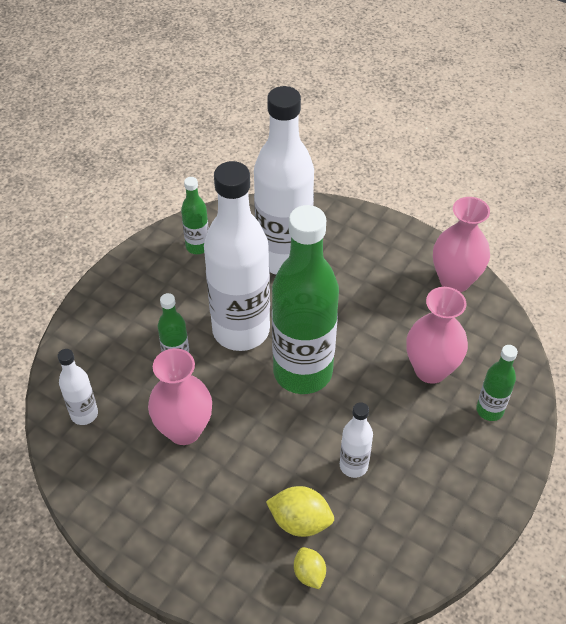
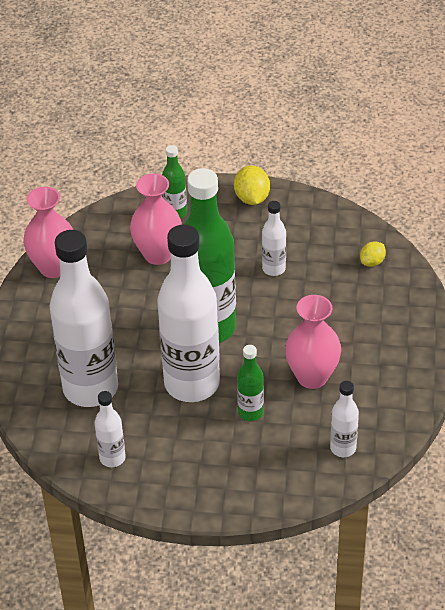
camera: 115 degrees left, 5 degrees down
green bottle [181,177,209,254] -> white bottle [95,391,126,467]
yellow lemon [266,486,334,537] -> yellow lemon moved to [234,165,270,205]

